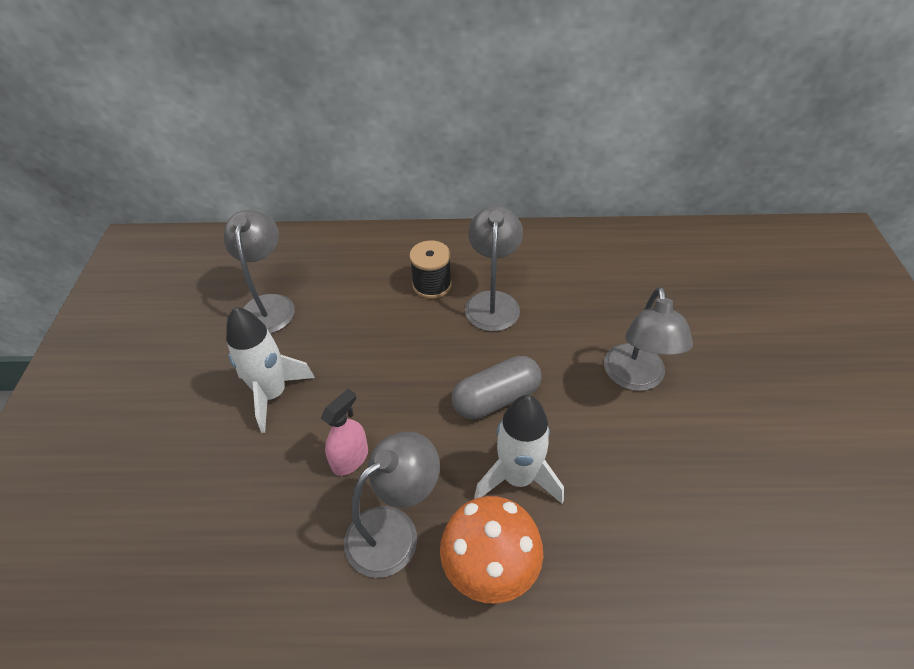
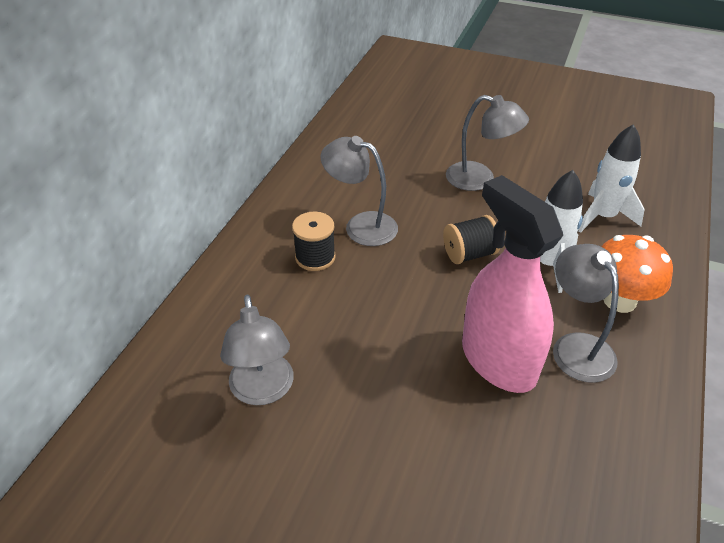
camera: 70 degrees left, 5 degrees down
grey lamp [224,210,295,334] -> grey lamp turned 120 degrees counterclockwise [220,295,294,405]
white rocket [226,307,315,433] -> white rocket moved to [578,124,645,233]
pink spray bottle [321,389,368,476] -> pink spray bottle [462,175,563,393], size x2.24
grey capsule [452,356,542,419] -> black spool [443,215,500,264]

